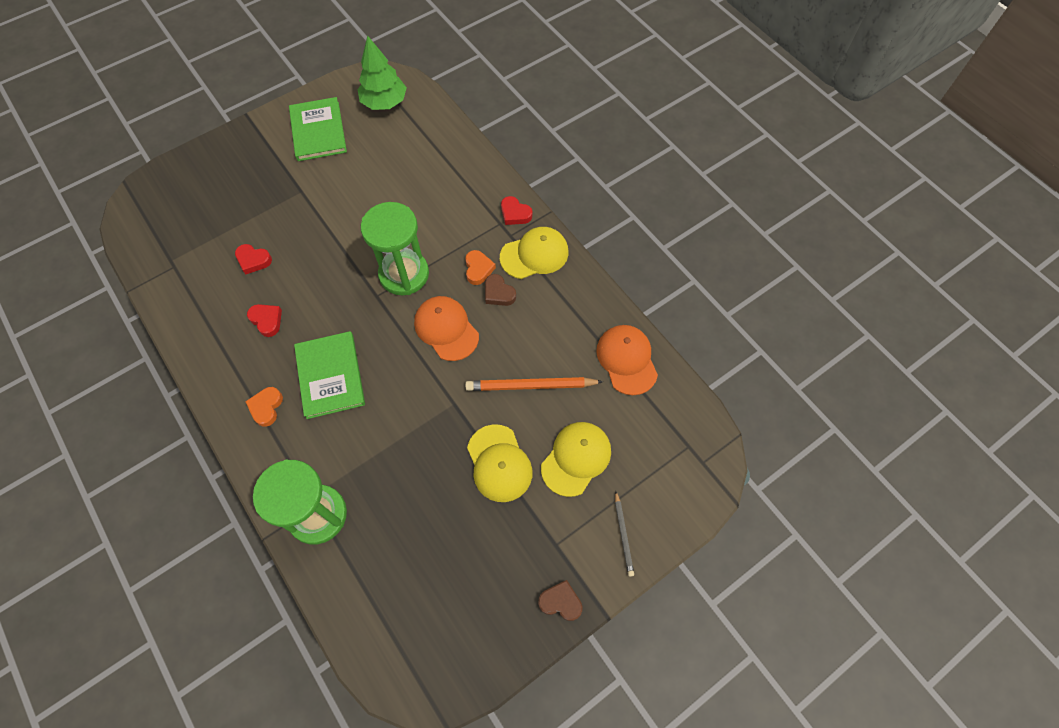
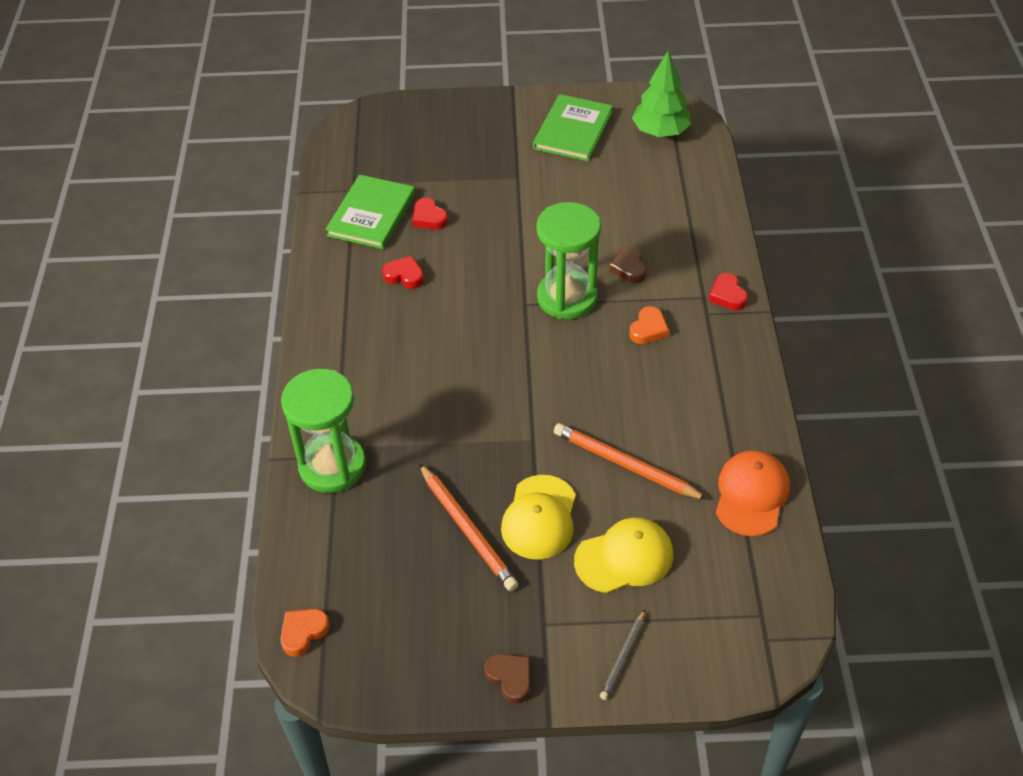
camera: 35 degrees right, 15 degrees down
orange heart [245,387,283,427] -> orange heart moved to [280,609,330,657]
red heart [247,304,282,337] -> red heart turned 60 degrees counterclockwise [382,256,424,289]
green book [294,331,365,419] -> green book moved to [325,175,415,249]
orange cap [414,296,479,361] -> none
brown heart [485,274,516,306] -> brown heart moved to [609,247,646,283]
yellow cap [500,227,568,279] -> none
none -> orange pencil [419,463,518,591]

